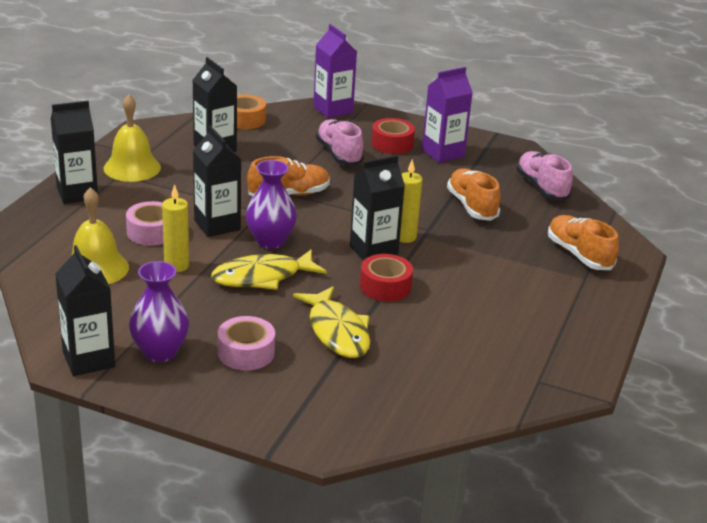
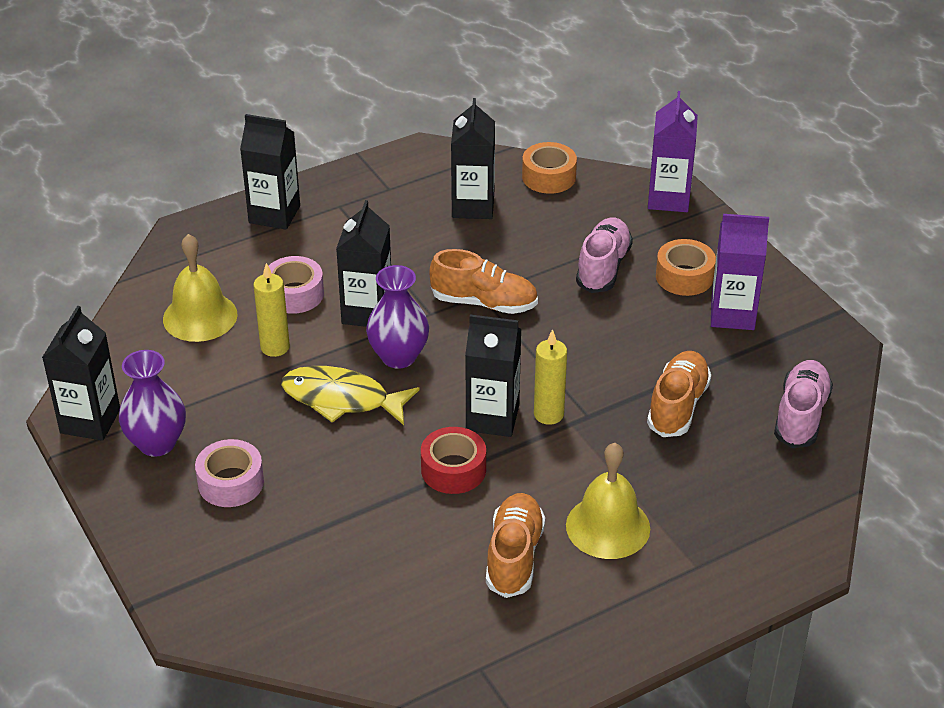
camera: 40 degrees right, 10 degrees up
yellow bell [104,94,161,182] -> yellow bell moved to [566,443,650,559]
yellow fish [293,286,370,358] -> none
red tape [371,118,415,154] -> orange tape [656,239,716,296]
orange shoe [548,215,619,270] -> orange shoe moved to [486,493,545,598]

